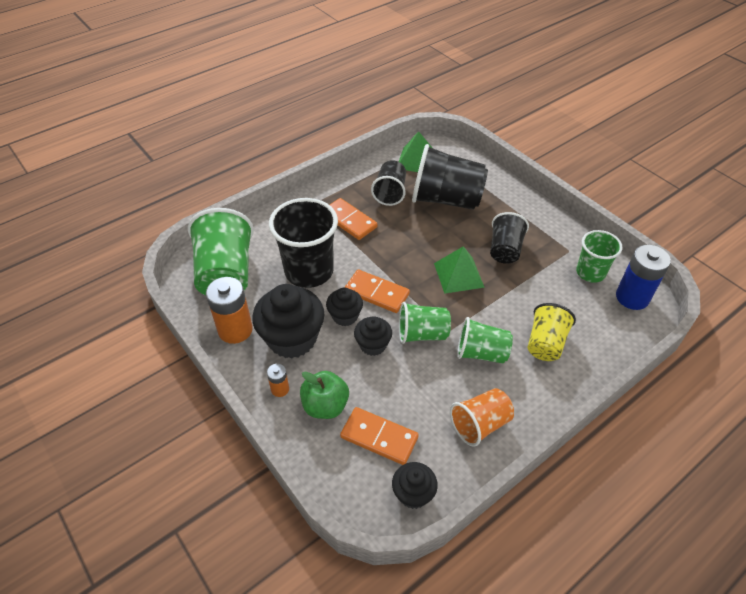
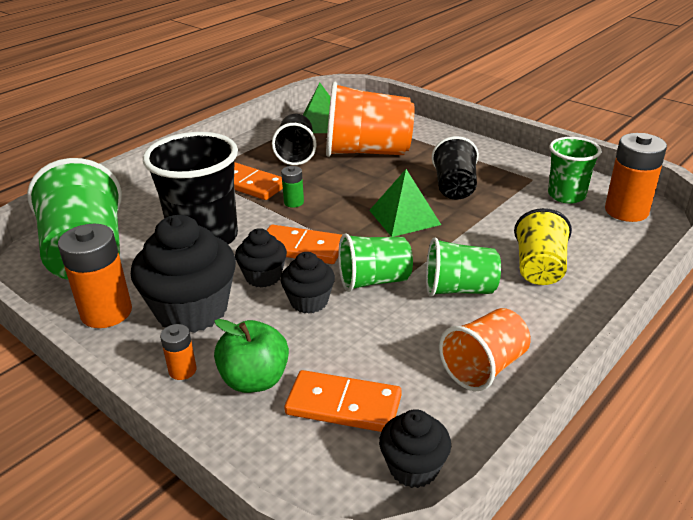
camera: 10 degrees left, 15 degrees down
black cup [412,144,488,210] -> orange cup [326,82,414,157]
blue battery [616,245,671,310] -> orange battery [605,133,667,222]
none -> green battery [281,166,304,208]

